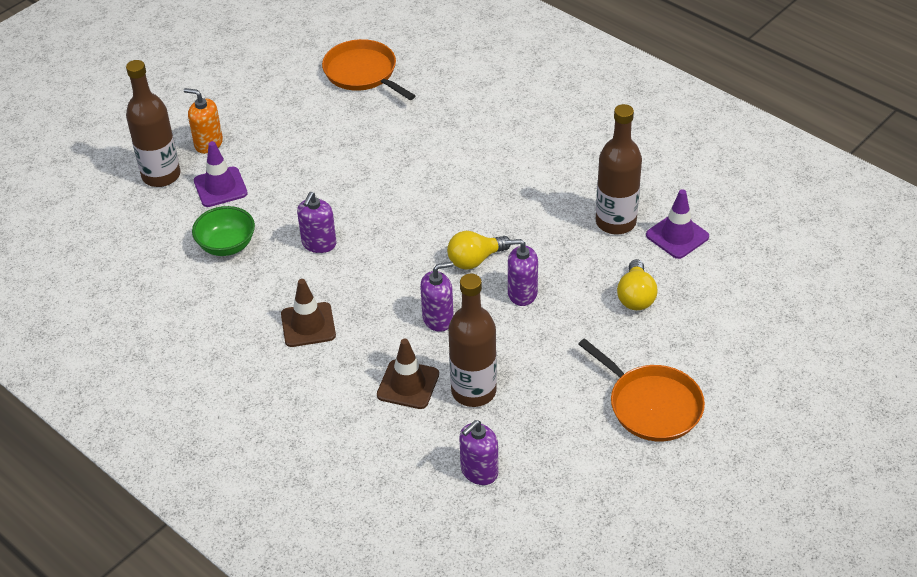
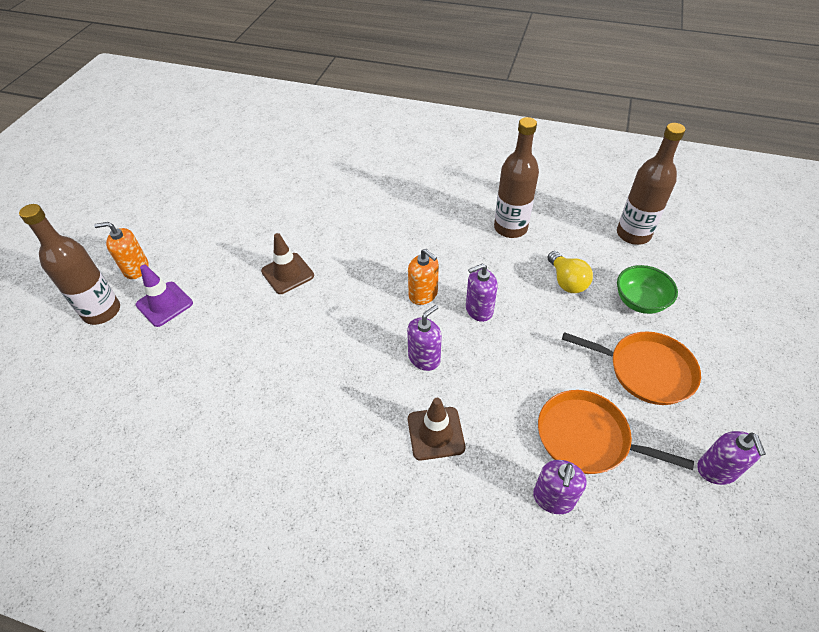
camera: 25 degrees left, 5 degrees up
green bowl [192,206,255,256] -> green bowl moved to [617,265,678,314]
brown traffic cone [281,279,336,347] -> brown traffic cone moved to [261,233,314,294]
purple soap dispenser [297,192,336,253] -> purple soap dispenser moved to [697,431,766,485]
orange pan [322,39,415,100] -> orange pan moved to [538,390,694,474]
yellow light bulb [447,231,510,270] -> orange soap dispenser [408,249,439,305]
brown bottle [448,274,497,407] -> brown bottle moved to [617,123,685,245]
purple traffic cone [646,189,709,259] -> none

